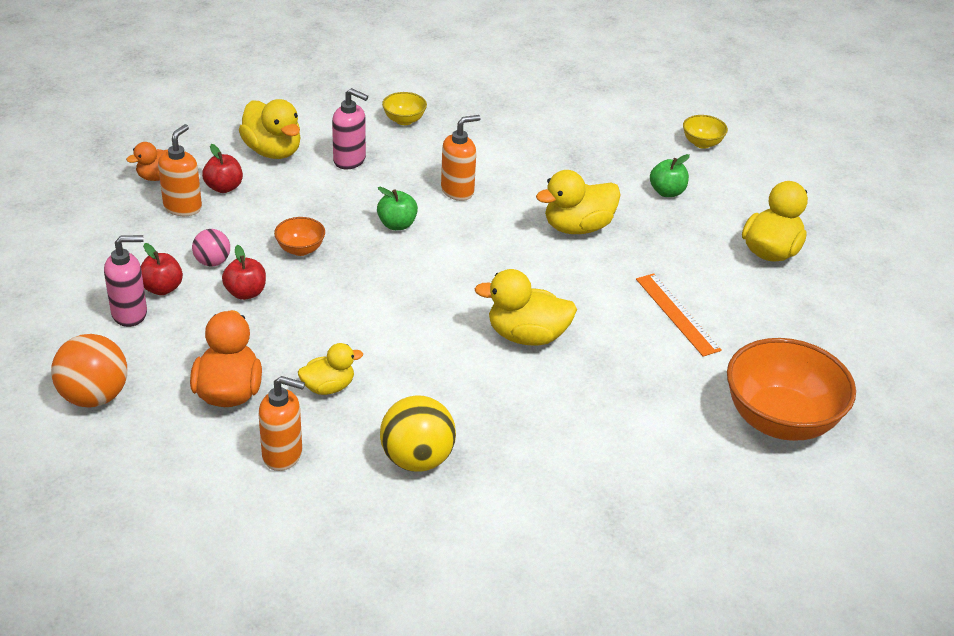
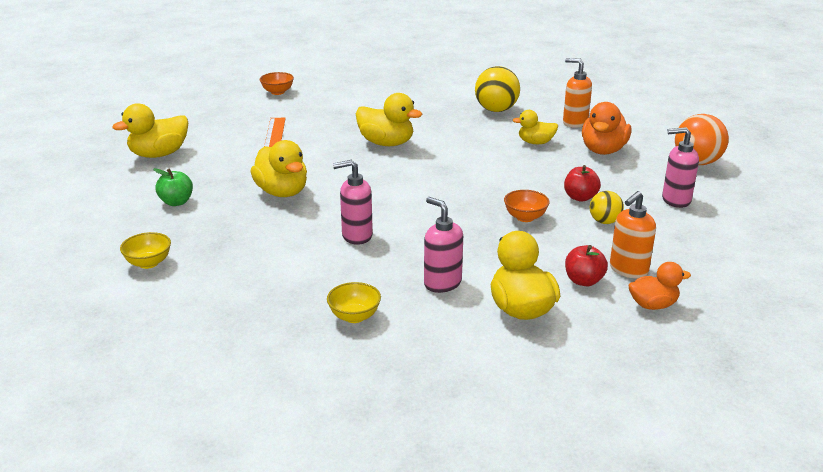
camera: 155 degrees left, 10 degrees down
red apple [141,243,183,295] -> none
pink ball [192,229,230,266] -> yellow ball [590,191,624,224]
green apple [377,187,418,230] -> none
orange soap dispenser [441,115,481,201] -> pink soap dispenser [333,160,373,245]
yellow duck [536,170,621,234] -> yellow duck turned 60 degrees clockwise [250,140,307,197]
yellow bowl [683,115,728,149] -> yellow bowl moved to [120,232,171,269]
orange bowl [727,338,856,441] -> orange bowl [260,72,294,95], size x0.45

